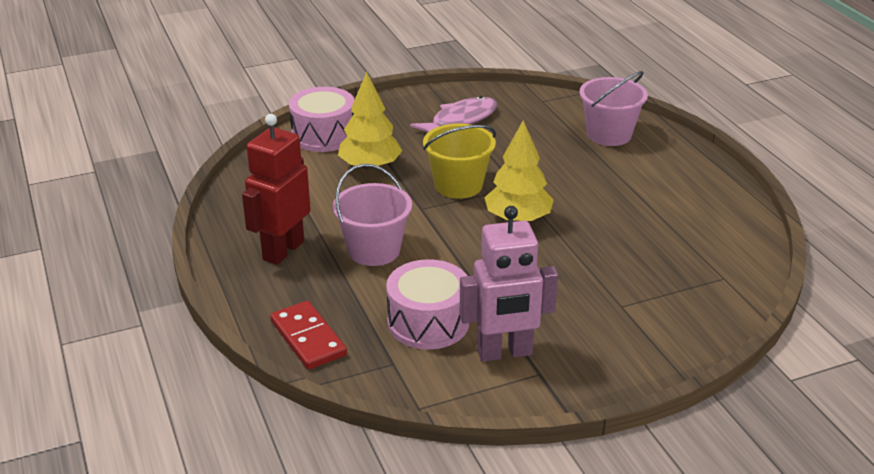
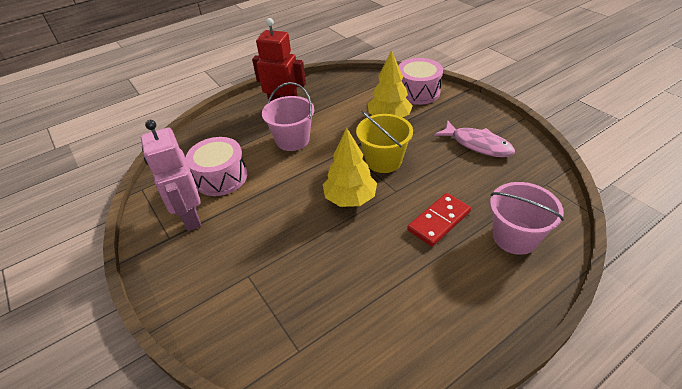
camera: 80 degrees right, 10 degrees up
red domino [270,301,347,370] -> red domino moved to [407,193,471,247]

